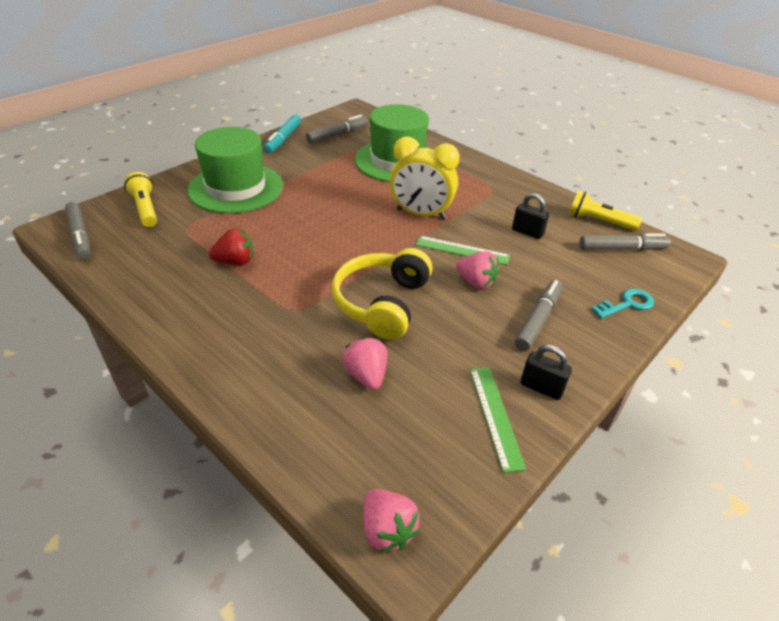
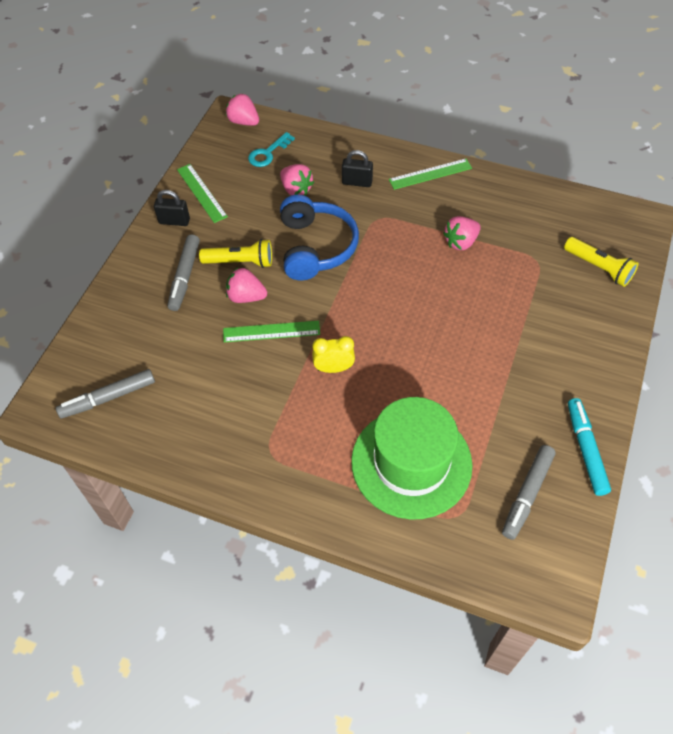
camera: 160 degrees right, 15 degrees up
grey marker [65,202,91,260] -> none
green hat [187,127,283,214] -> none
red strawberry [209,228,253,265] -> pink strawberry [443,216,481,250]
yellow headphones [332,248,432,340] -> blue headphones [280,195,359,280]
yellow clock [390,137,460,220] -> yellow clock [312,336,355,373], size x0.56
black padlock [512,193,549,239] -> black padlock moved to [342,150,373,187]
yellow flashlight [569,190,642,231] -> yellow flashlight moved to [199,239,272,268]
turquoise key [591,289,654,319] -> turquoise key moved to [248,132,295,167]
none -> green ruler [389,159,472,190]

